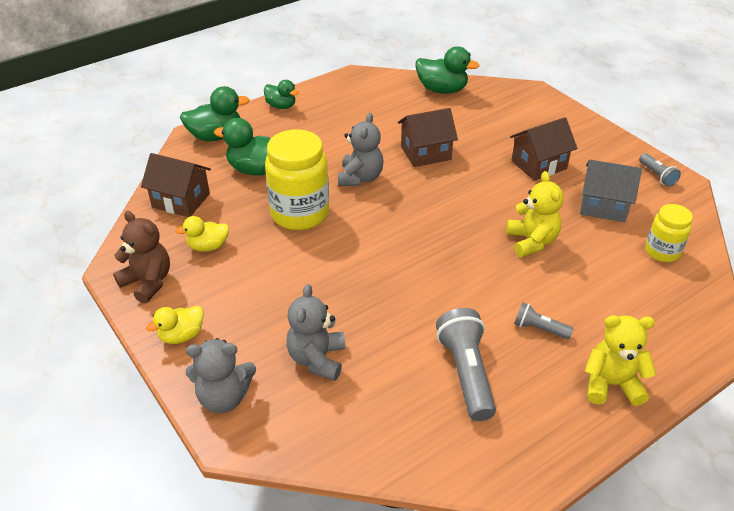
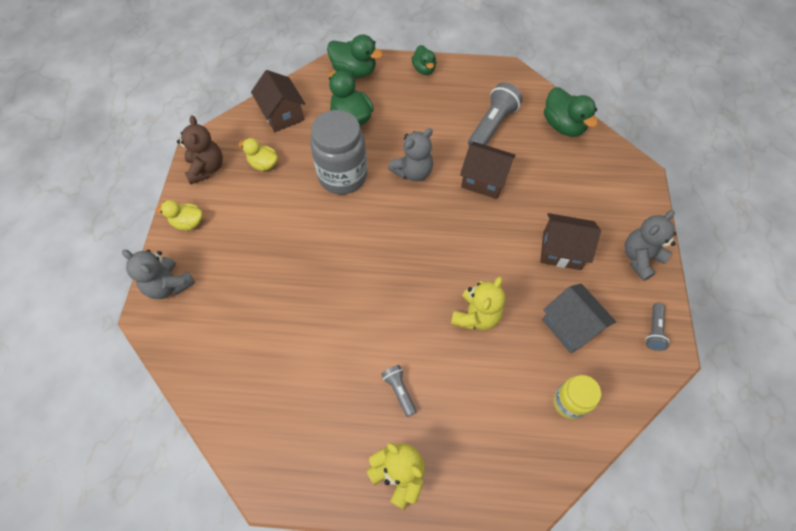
camera: 40 degrees right, 20 degrees up
yellow jar [265,129,329,230] -> grey jar [310,110,367,195]
grey teddy bear [286,284,345,381] -> grey teddy bear moved to [624,210,676,281]
grey flashlight [436,308,496,421] -> grey flashlight moved to [468,82,523,145]

